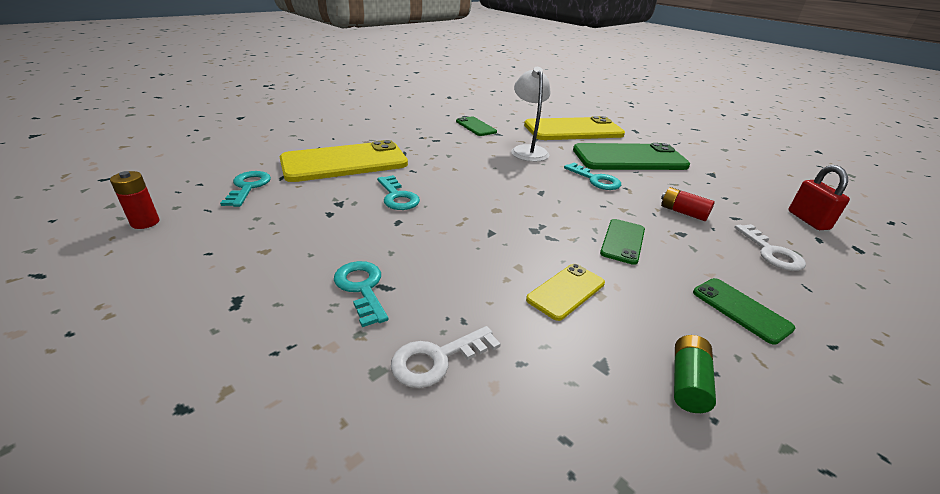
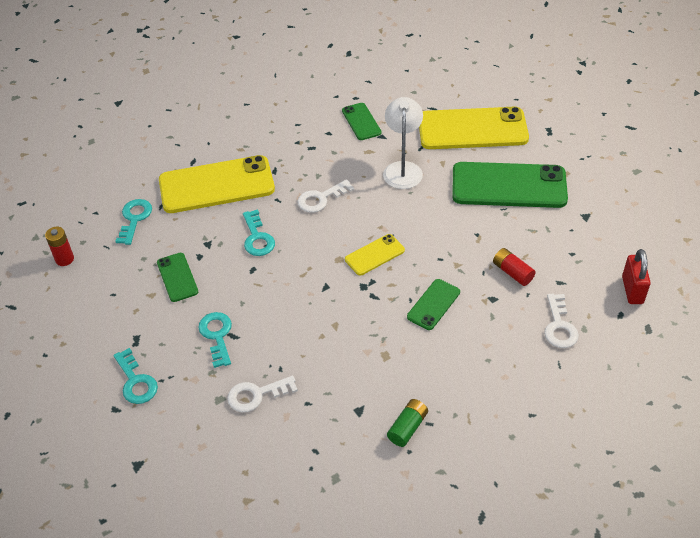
camera: 15 degrees right, 15 degrees up
yellow phone [526,264,605,321] -> yellow phone moved to [345,234,405,276]
turquoise key [564,162,621,190] -> turquoise key moved to [114,348,158,404]
green phone [693,278,795,345] -> green phone moved to [157,253,198,302]
none -> white key [297,179,354,213]

